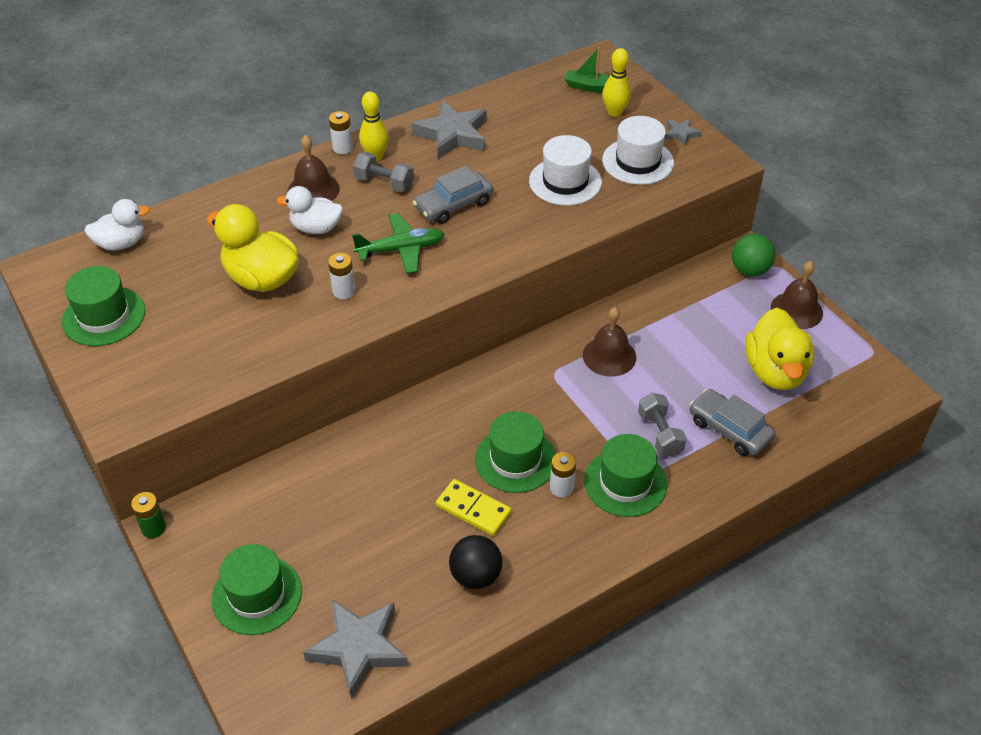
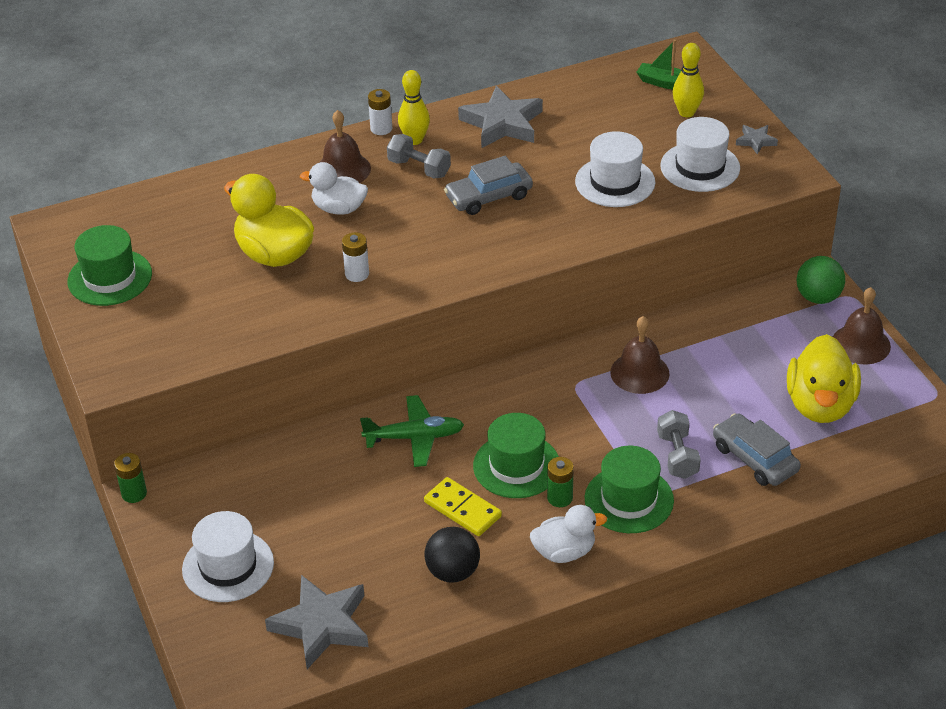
camera: 10 degrees right, 5 degrees down
white duck [84,199,150,250] -> white duck moved to [530,505,607,563]
green hat [212,544,302,635] -> white hat [182,511,274,602]
green plane [352,213,445,274] -> green plane moved to [360,395,464,467]
white battery [550,452,576,497] -> green battery [547,457,574,507]

